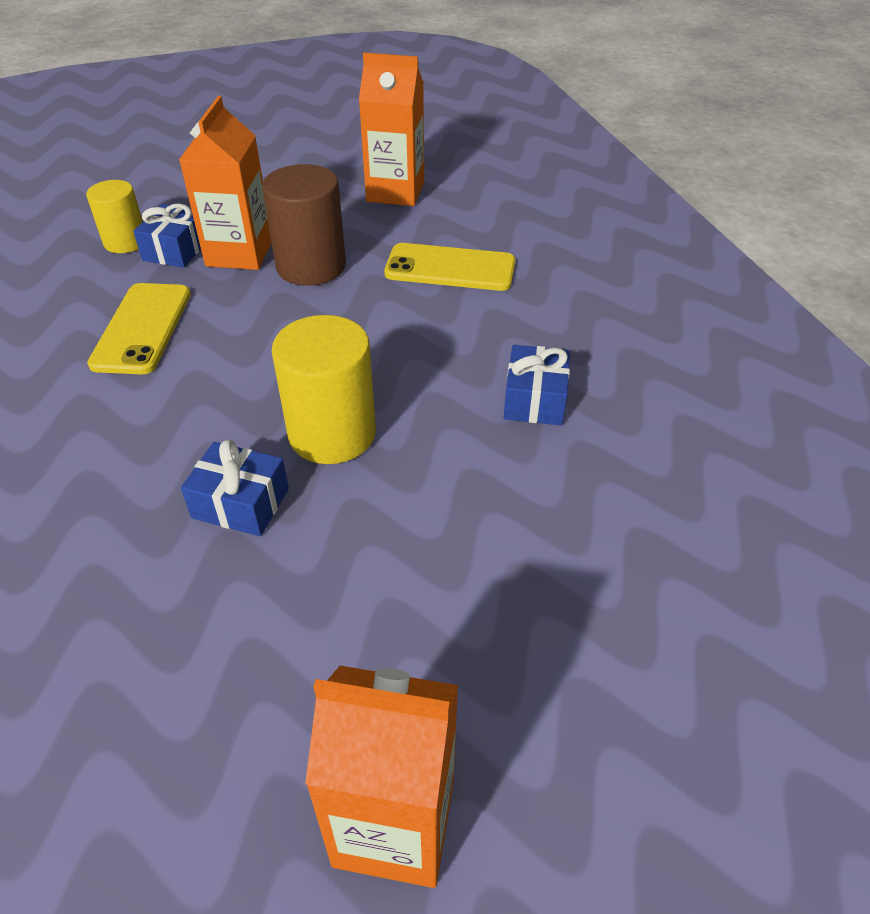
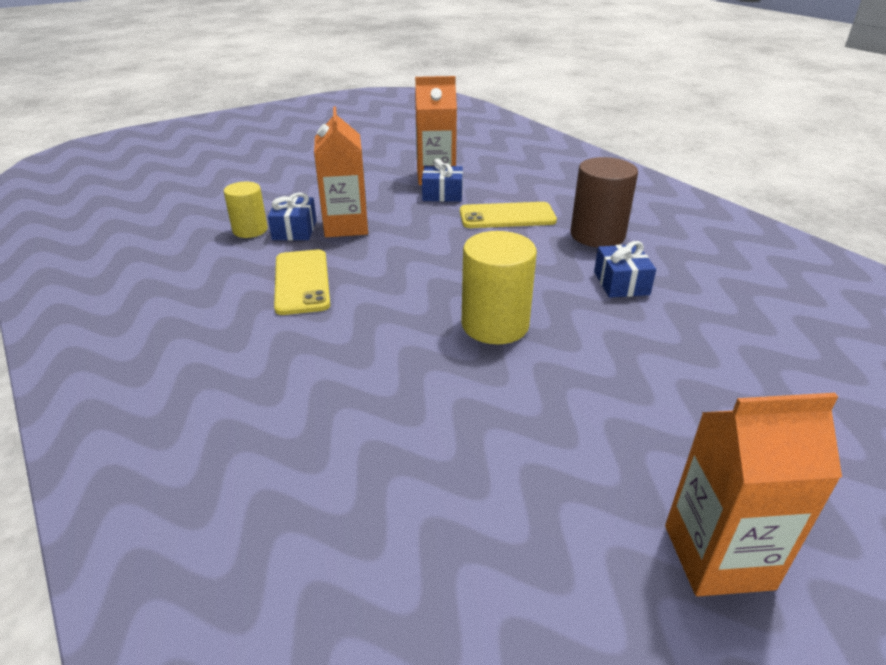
camera: 15 degrees left, 10 degrees down
blue gift [181,439,289,536] -> blue gift moved to [422,159,463,202]
brown cylinder [262,164,346,286] -> brown cylinder moved to [570,157,638,247]

